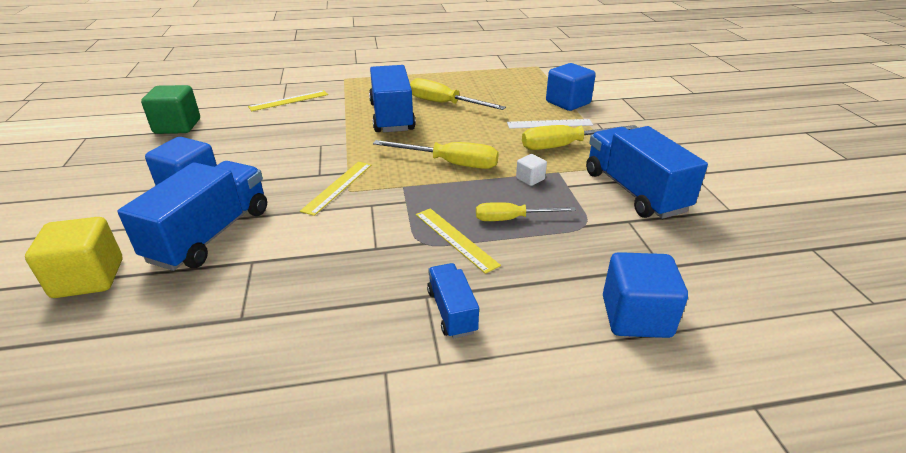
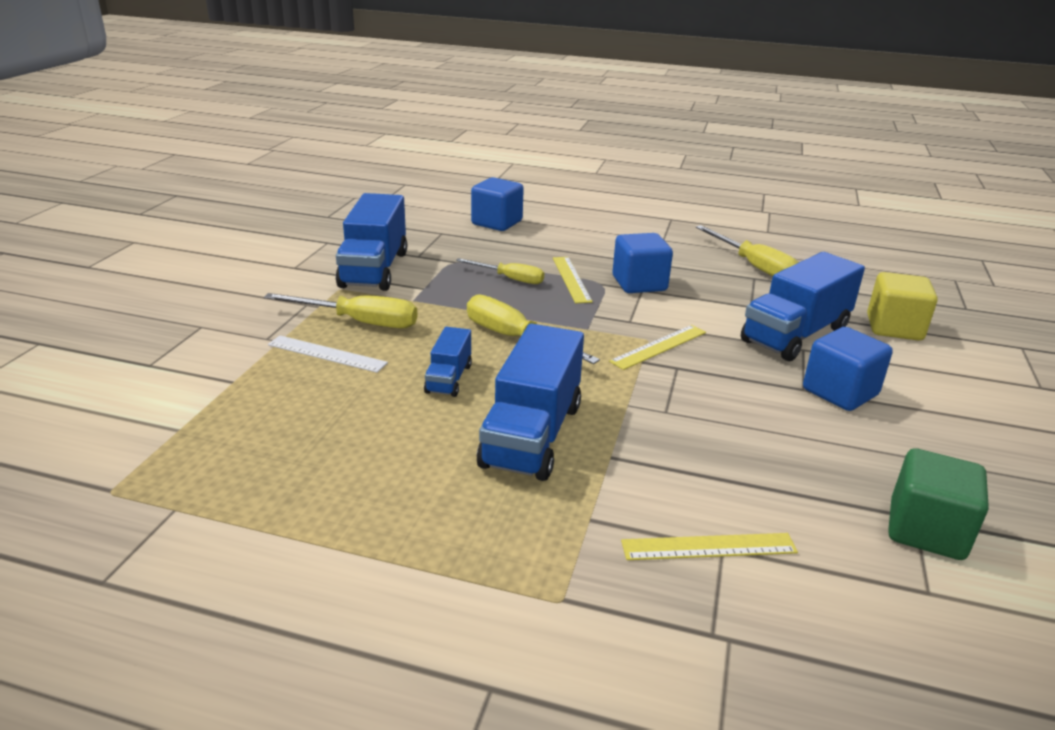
camera: 155 degrees left, 5 degrees down
yellow screwdriver [410,78,506,110] -> yellow screwdriver moved to [696,225,799,276]
blue truck [427,263,479,338] -> blue truck moved to [424,327,472,397]
white cube [516,154,547,186] -> none
blue cube [546,63,596,111] -> blue cube moved to [612,233,673,293]

